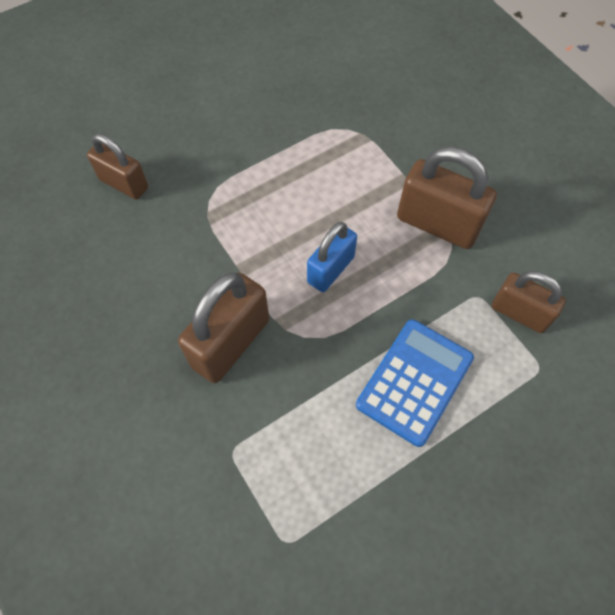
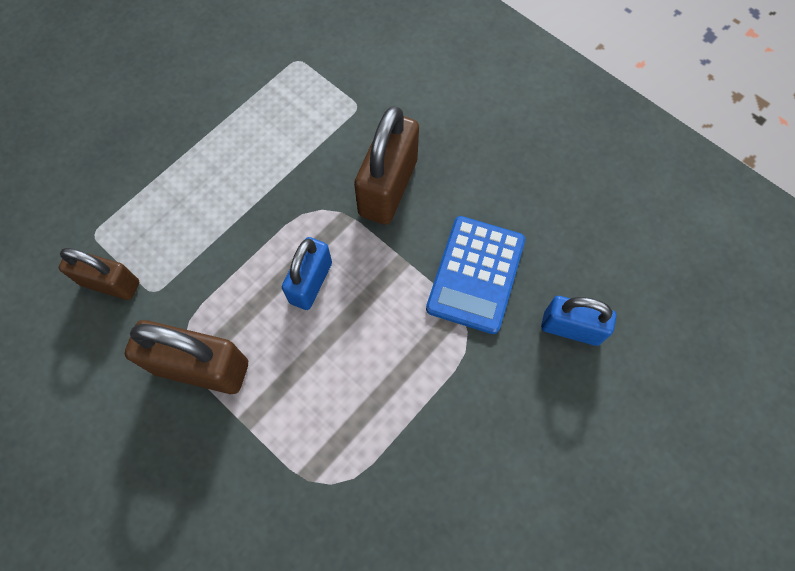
camera: 165 degrees right, 5 degrees up
brown padlock [87,134,148,199] -> blue padlock [541,296,617,346]
blue calculator [356,319,474,447] -> blue calculator moved to [426,216,525,334]

